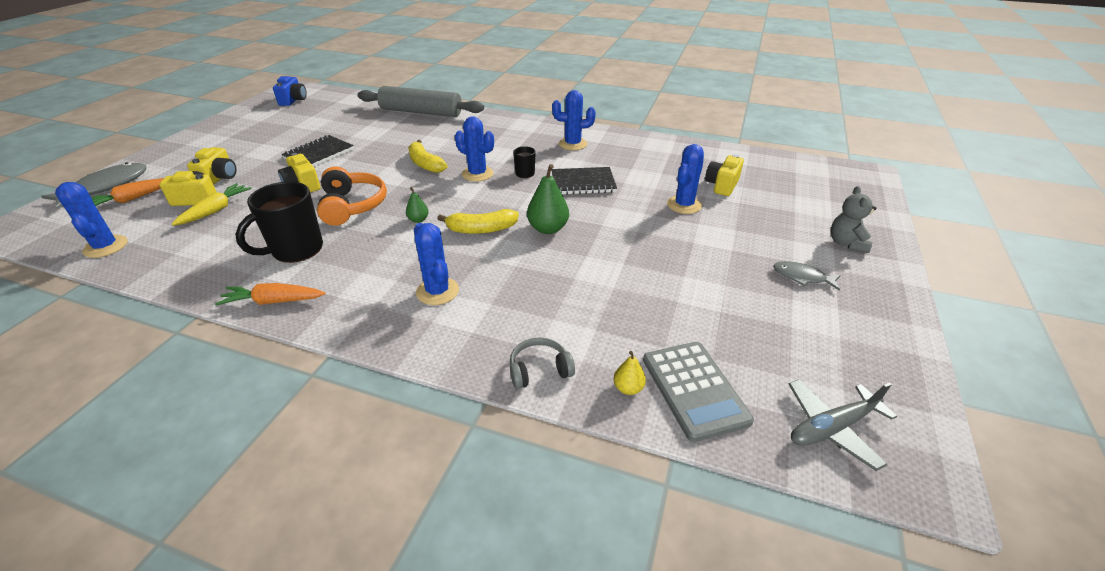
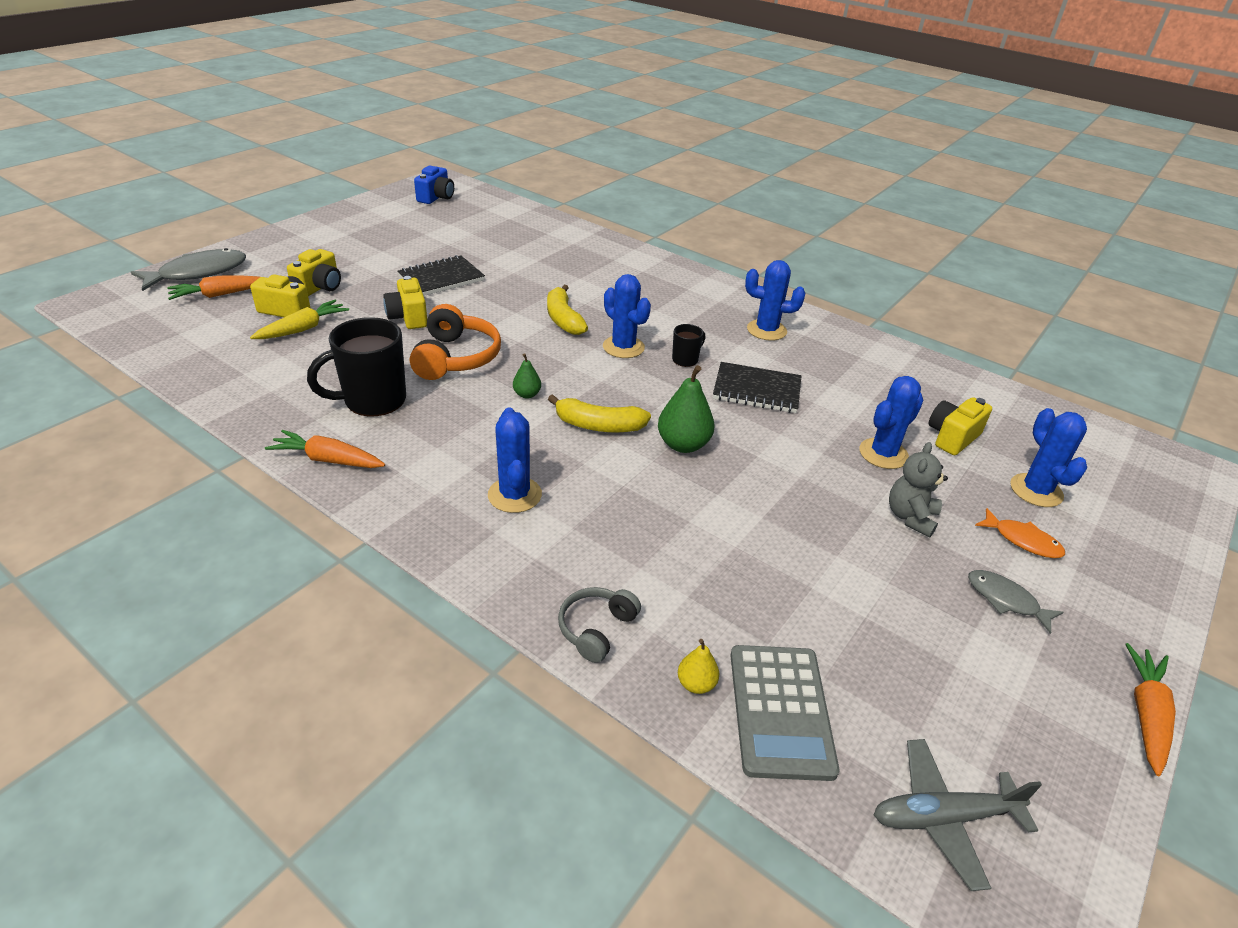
camera: 15 degrees right, 0 degrees up
blue cactus [55,182,128,258] -> blue cactus moved to [1010,408,1087,507]
grey rolling pin [358,86,484,117] -> none
grey headphones [510,338,575,389] -> grey headphones turned 60 degrees counterclockwise [558,587,641,663]
grey teddy bear [831,186,876,253] -> grey teddy bear moved to [889,442,948,537]
none -> orange fish [975,508,1065,558]
none -> orange carrot [1125,643,1176,776]

